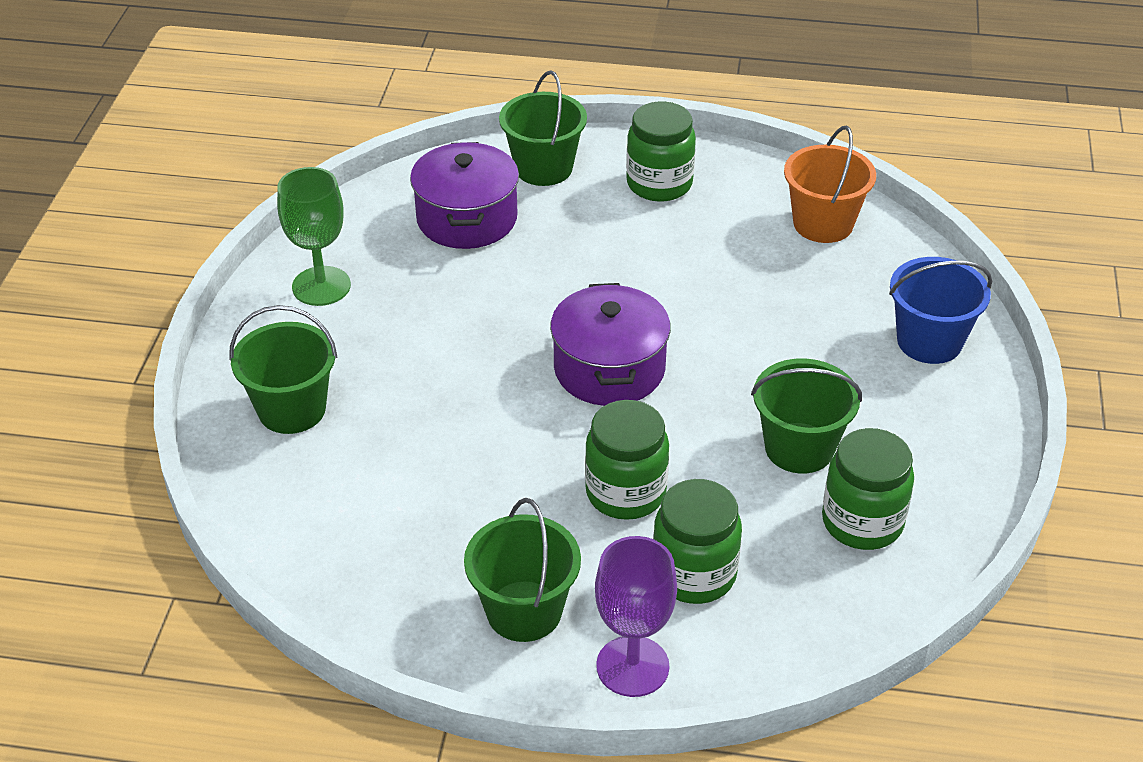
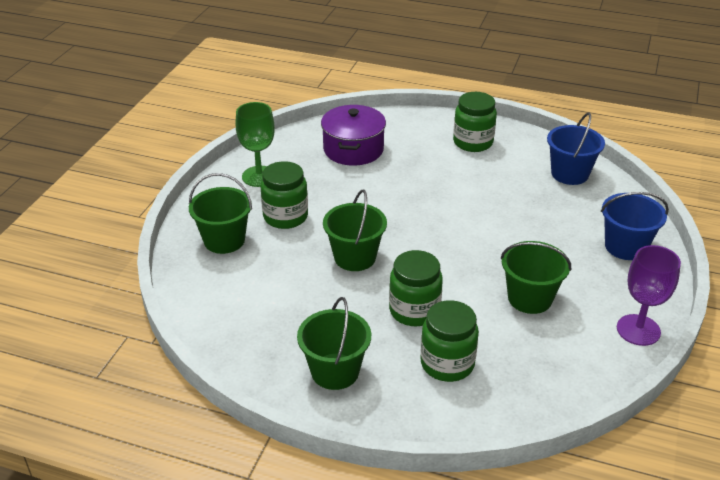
camera: 10 degrees right, 5 degrees down
green bucket [499,71,587,186] -> green bucket moved to [323,190,387,271]
purple pot [550,283,671,406] -> none
purple goblet [595,536,677,697] -> purple goblet moved to [617,245,681,346]
orange bucket [784,126,876,243] -> blue bucket [547,112,605,185]
green jar [822,428,914,550] -> green jar moved to [261,161,308,229]

